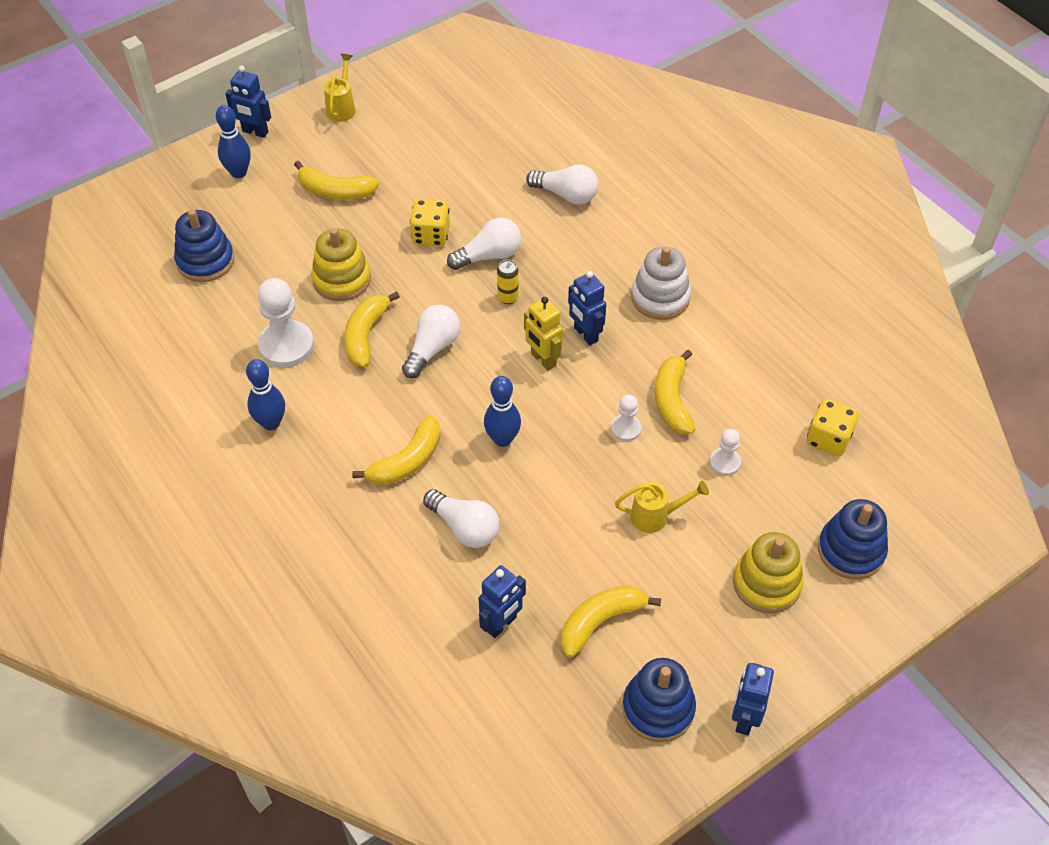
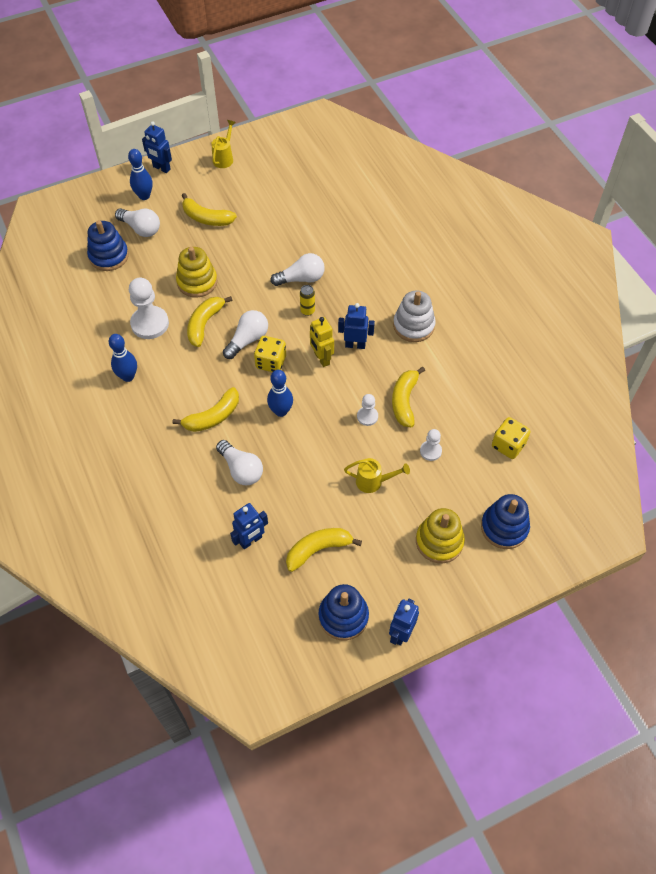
camera: 10 degrees right, 5 degrees up
yellow dice [410,199,450,247] -> yellow dice moved to [254,336,286,372]
white light bulb [526,164,598,205] -> white light bulb moved to [115,208,160,237]
blue robot [568,271,606,345] -> blue robot turned 120 degrees clockwise [338,303,375,349]

